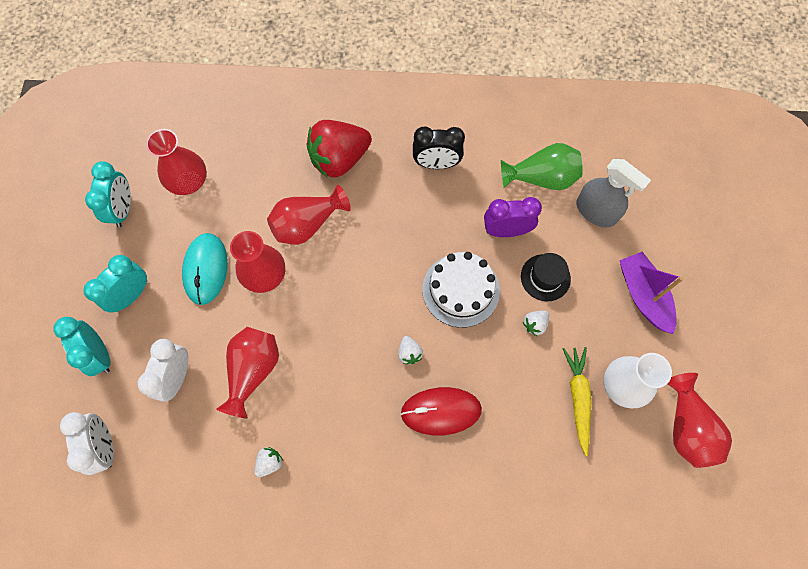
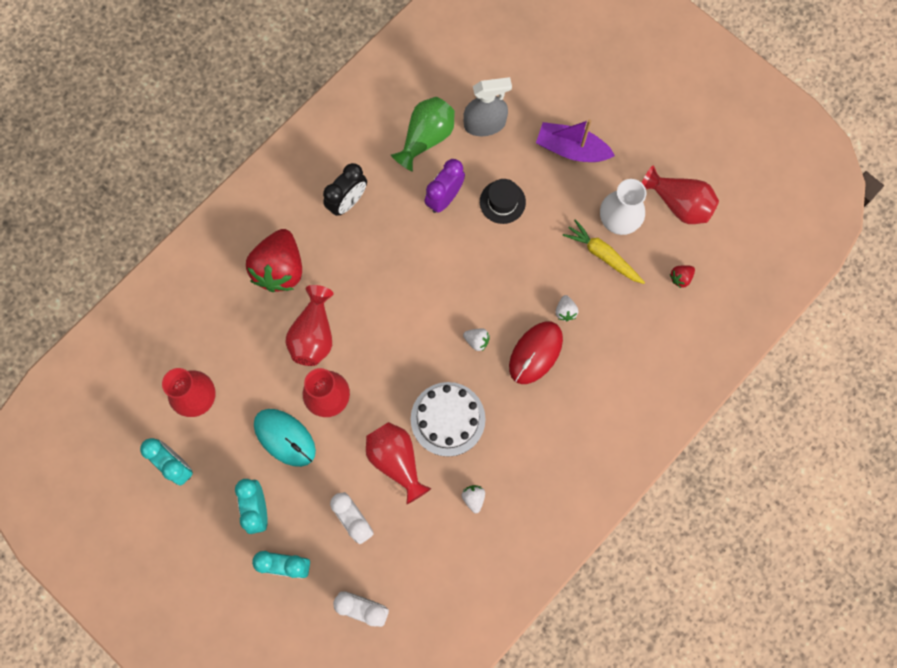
camera: 50 degrees left, 5 degrees up
white cake [422,252,500,328] -> white cake moved to [411,382,486,457]
white strawberry [523,311,549,336] -> white strawberry moved to [555,295,578,321]
none -> red strawberry [670,265,695,288]

